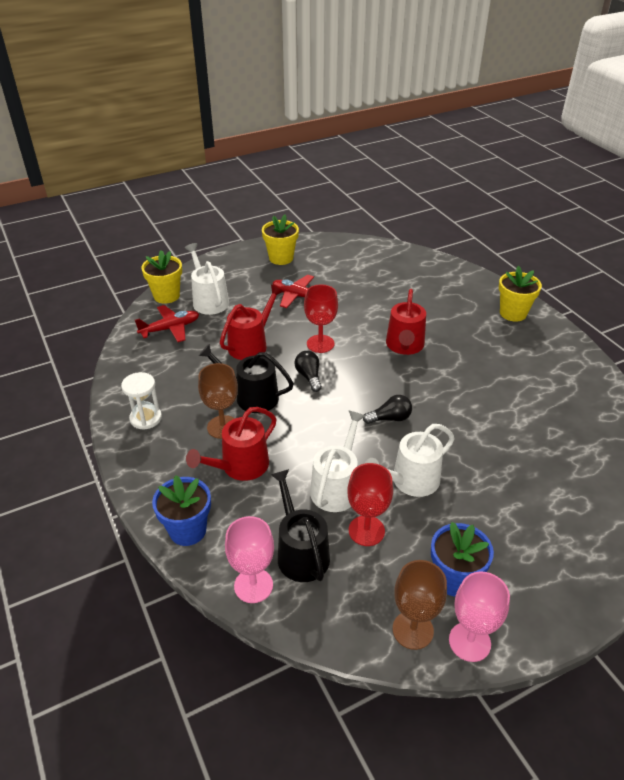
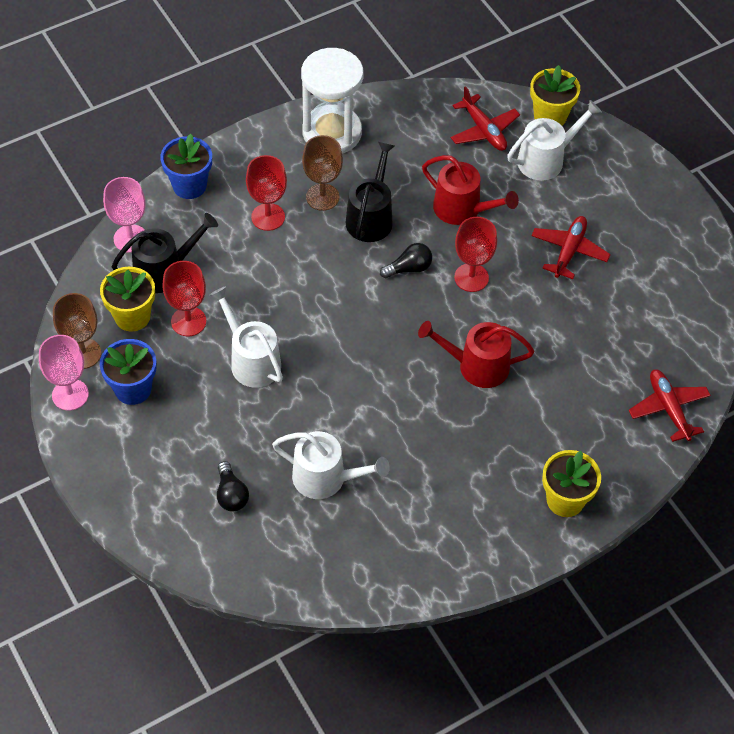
camera: 85 degrees right, 15 degrees up
white hourglass [121,372,162,430] -> white hourglass [301,48,364,154], size x1.81
red watering can [186,407,277,481] -> red goblet [246,155,287,231]
yellow flower pot [262,214,299,265] -> yellow flower pot moved to [100,267,155,332]
white watering can [310,411,365,512] -> white watering can moved to [272,431,390,499]
black light bulb [363,395,412,424] -> black light bulb moved to [217,461,249,512]
none -> red plane [628,369,711,442]

